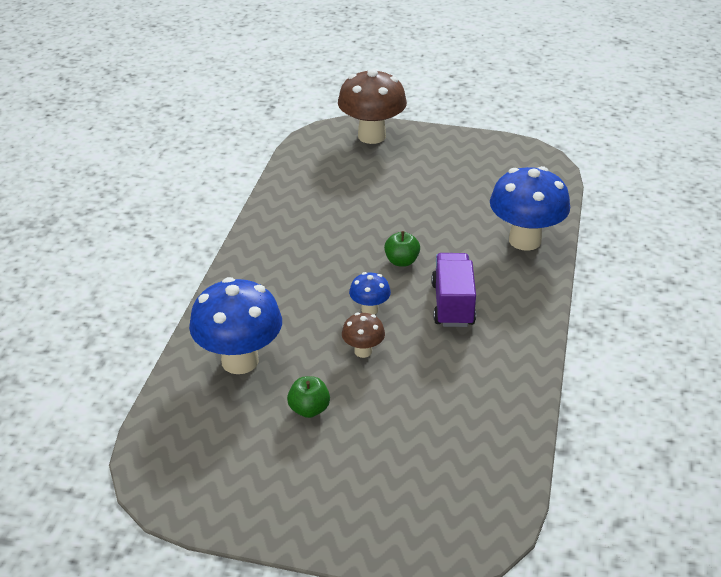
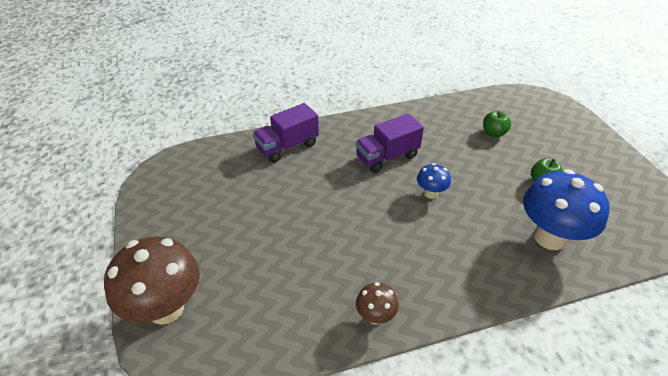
camera: 120 degrees left, 5 degrees up
brown mushroom [342,313,385,358] -> brown mushroom moved to [356,282,399,325]
green apple [384,231,420,267] -> green apple moved to [483,111,511,138]
blue mushroom [490,166,570,251] -> purple truck [253,103,319,163]

